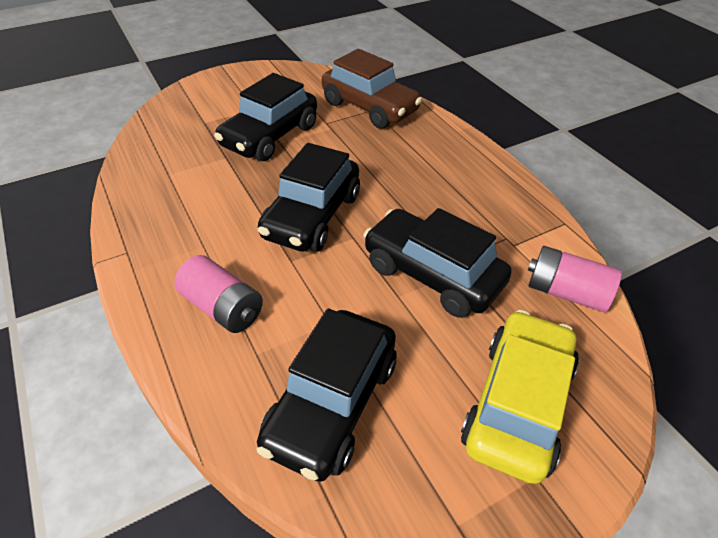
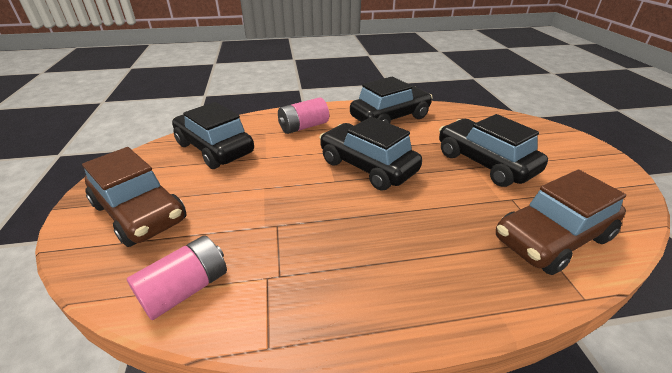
camera: 110 degrees right, 10 degrees down
black car [363,208,512,318] -> black car moved to [350,77,433,124]
yellow car [461,310,579,484] -> brown car [82,147,187,247]

